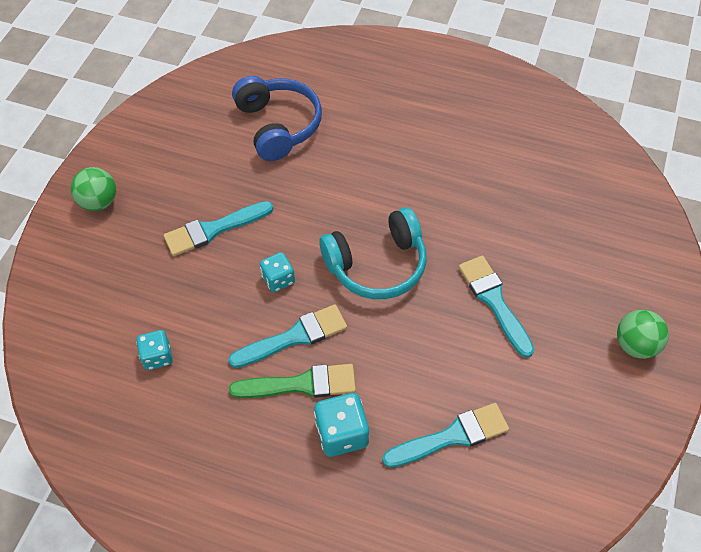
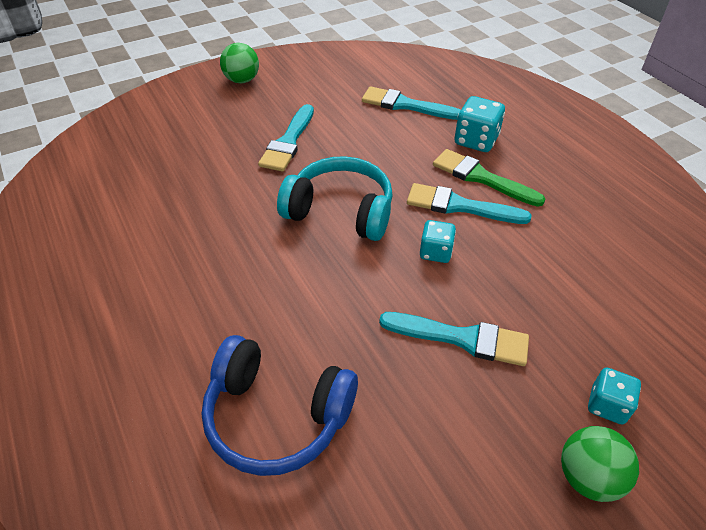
camera: 140 degrees left, 10 degrees down
turquoise dice [136,330,173,370] -> turquoise dice moved to [588,368,641,425]
blue headphones [232,76,322,161] -> blue headphones turned 90 degrees counterclockwise [202,335,358,476]

